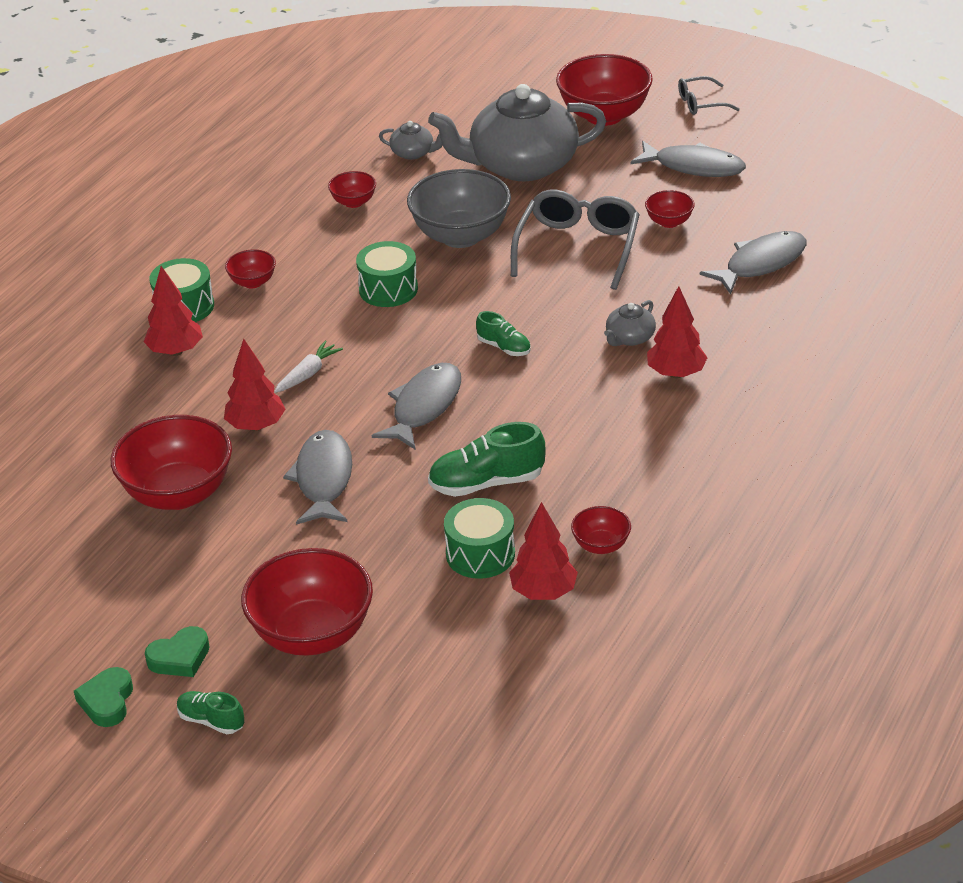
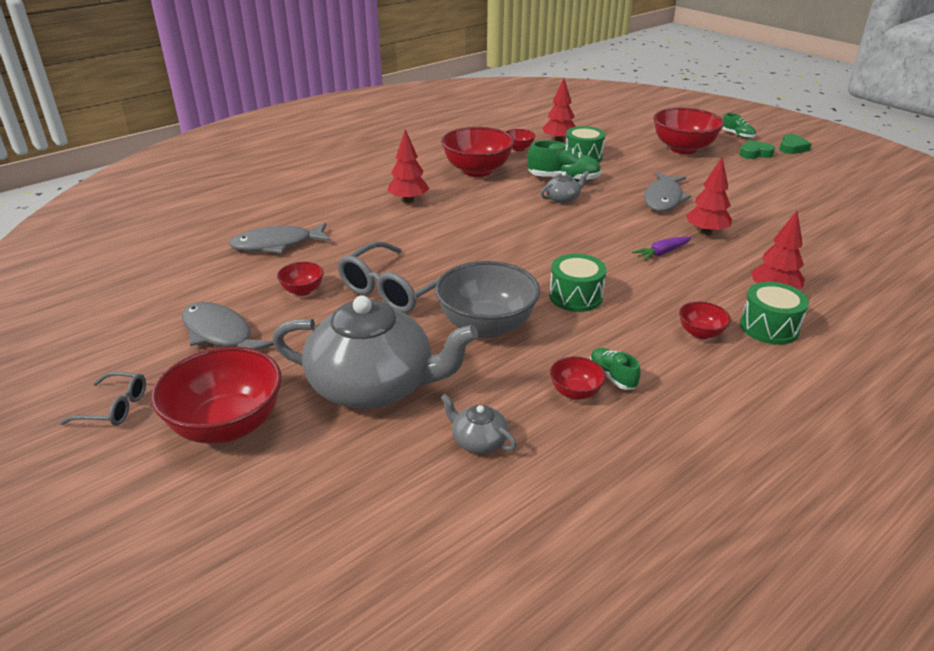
camera: 160 degrees left, 5 degrees down
red bowl [111,415,232,510] -> red bowl moved to [441,127,514,177]
white carrot [274,341,343,393] -> purple carrot [632,237,692,261]
grey fish [372,363,461,450] -> none
green shoe [476,311,531,356] -> green shoe moved to [590,348,641,390]
grey teapot [604,300,656,346] -> grey teapot moved to [541,171,589,203]

